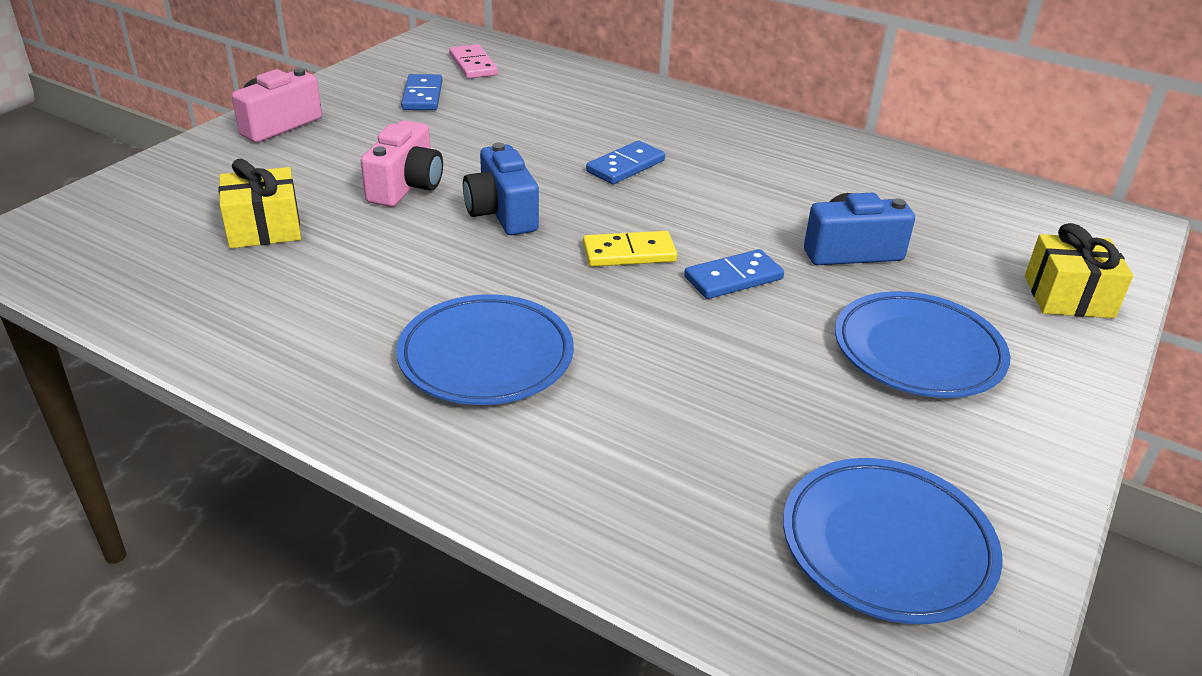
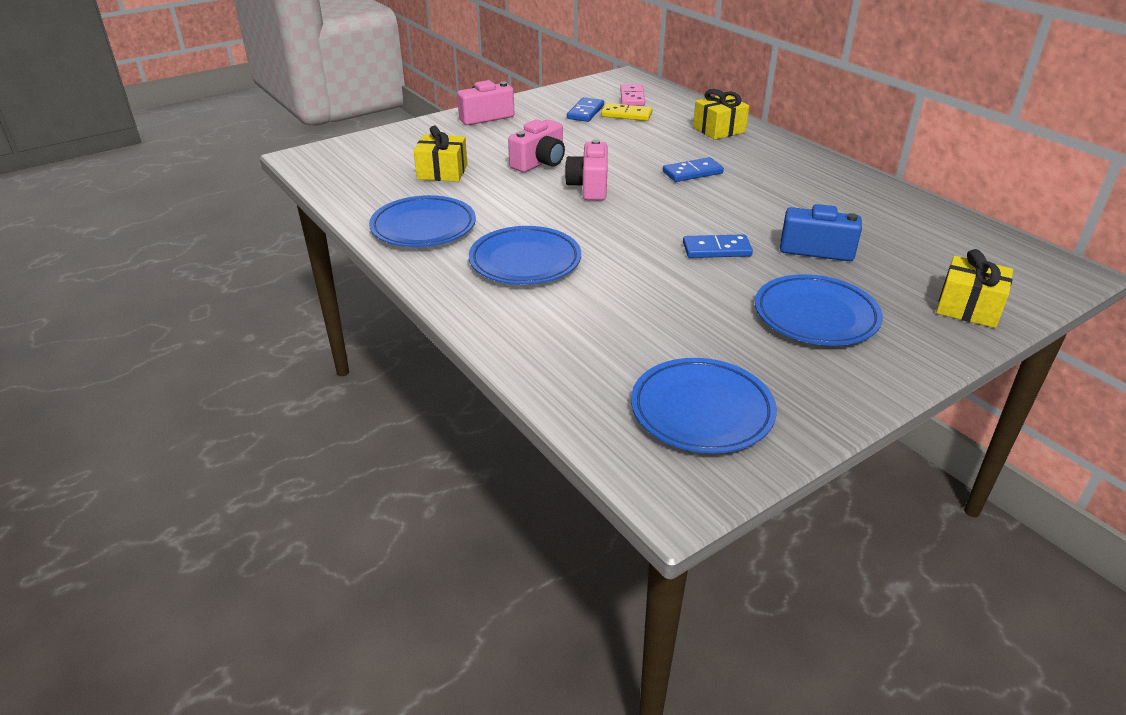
camera: 25 degrees right, 0 degrees up
blue camera [463,143,539,235] -> pink camera [565,139,607,200]
yellow domino [583,231,677,267] -> yellow domino moved to [601,103,653,121]
none -> blue plate [369,195,476,247]
none -> yellow gift [693,89,749,140]

